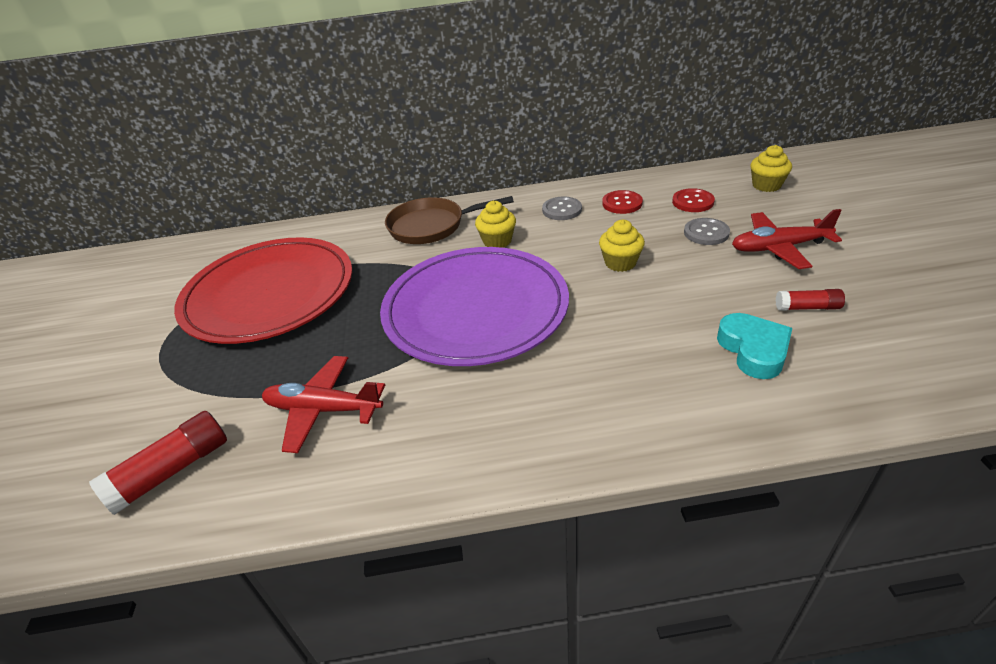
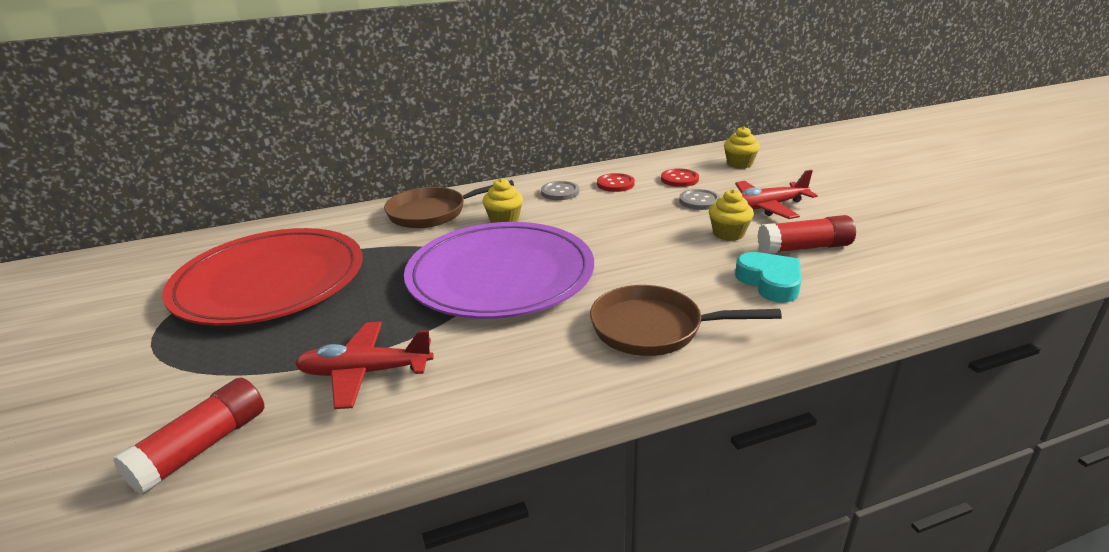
camera: 15 degrees left, 10 degrees down
yellow cupcake [599,220,645,272] -> yellow cupcake moved to [709,189,754,241]
red glue stick [776,289,845,311] -> red glue stick [757,215,856,254], size x1.68
none -> brown pan [590,285,782,356]

